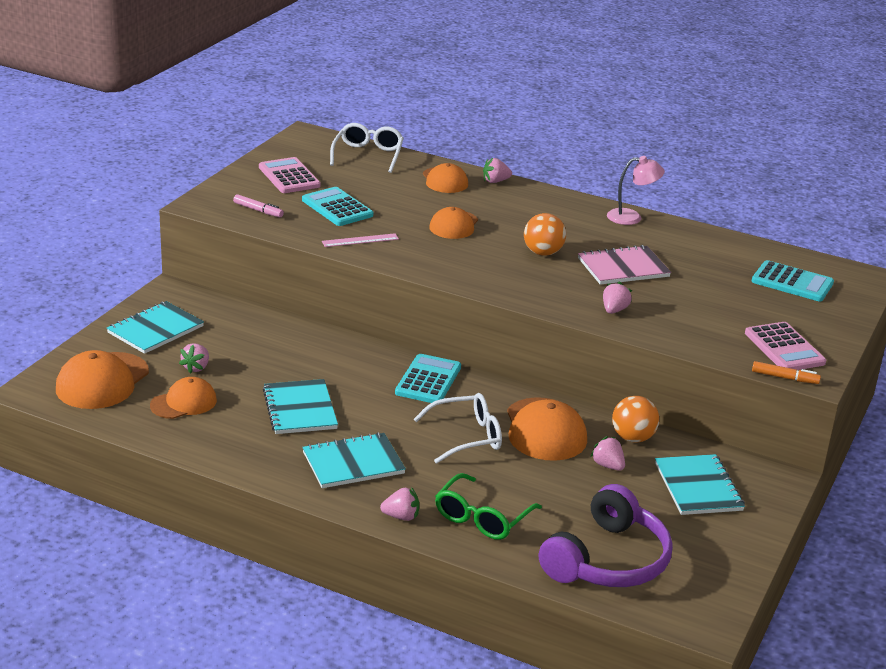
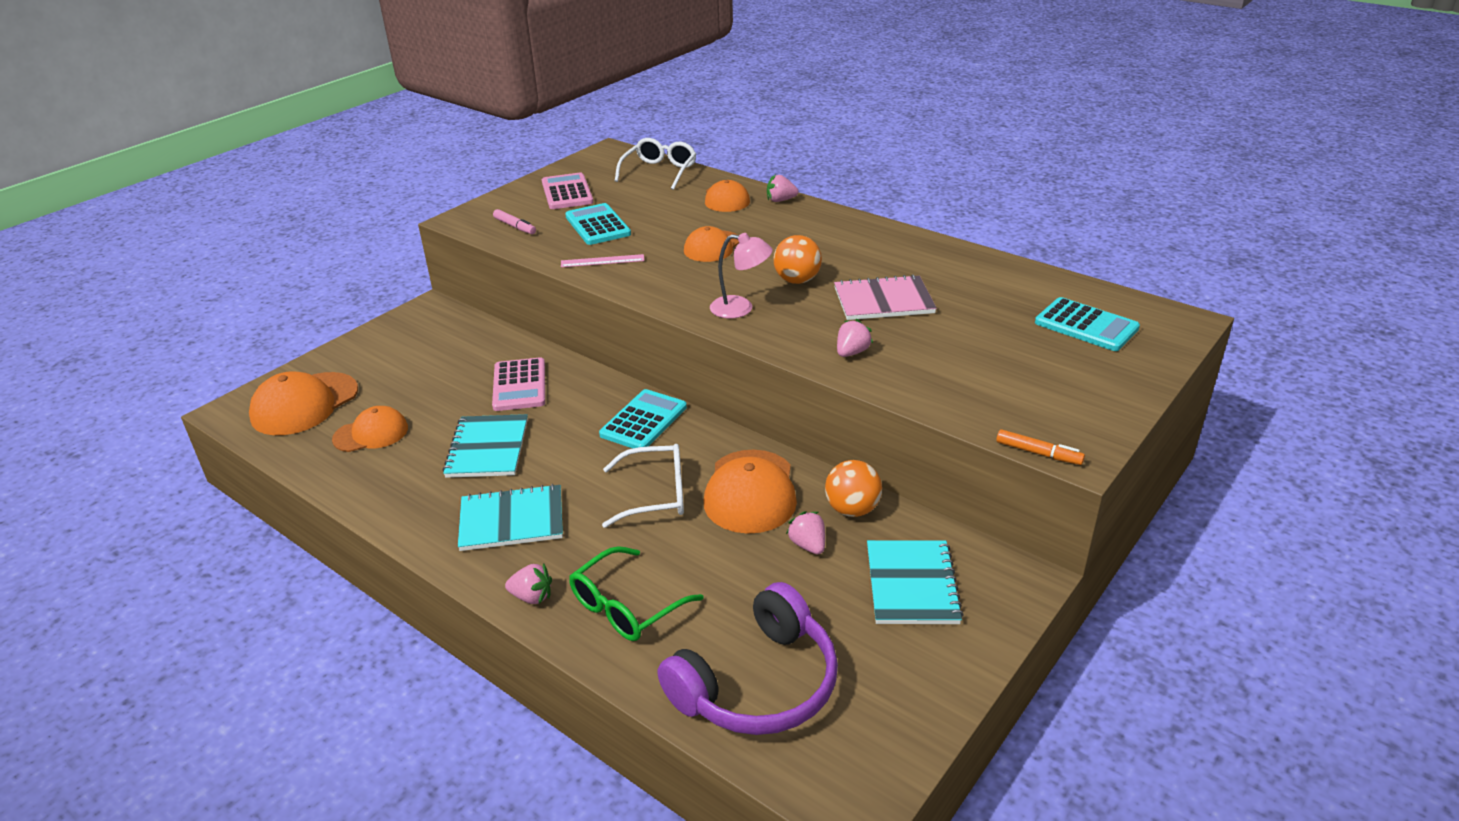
camera: 15 degrees right, 5 degrees up
turquoise notebook [107,301,204,354] -> none
pink strawberry [179,343,209,374] -> none
pink lamp [607,156,665,225] -> pink lamp moved to [710,233,773,318]
pink calculator [745,322,826,370] -> pink calculator moved to [492,357,545,411]

